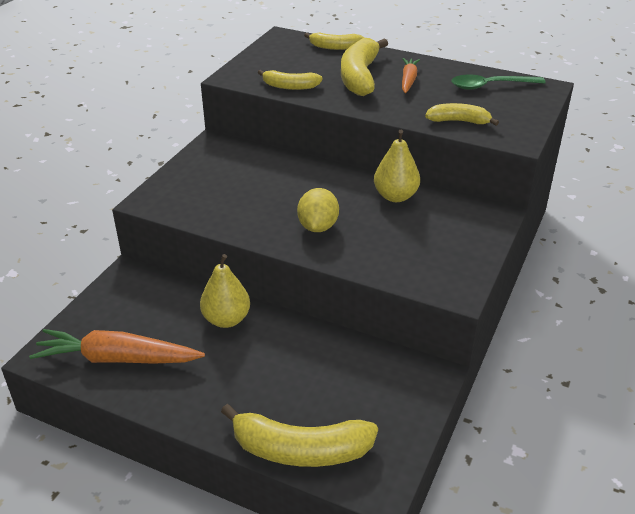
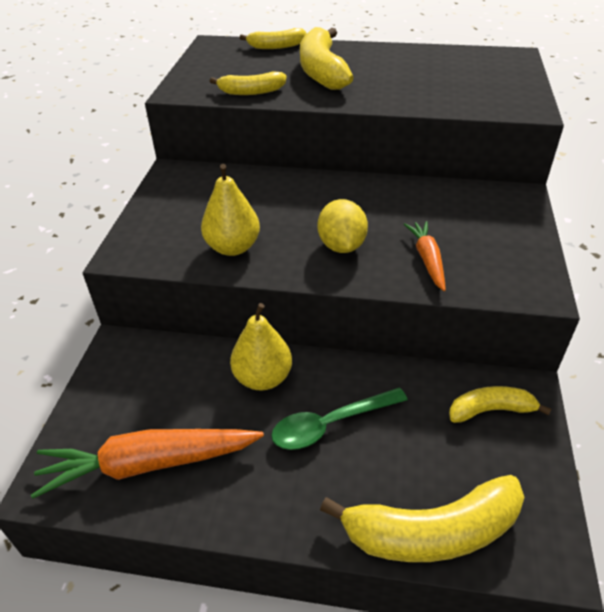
camera: 15 degrees left, 5 degrees up
yellow pear [374,130,420,202] -> yellow pear moved to [201,164,260,256]
orange carrot [402,58,420,93] -> orange carrot moved to [404,221,446,291]
yellow banana [425,103,499,126] -> yellow banana moved to [449,386,551,423]
green spoon [451,74,546,90] -> green spoon moved to [271,388,408,450]

